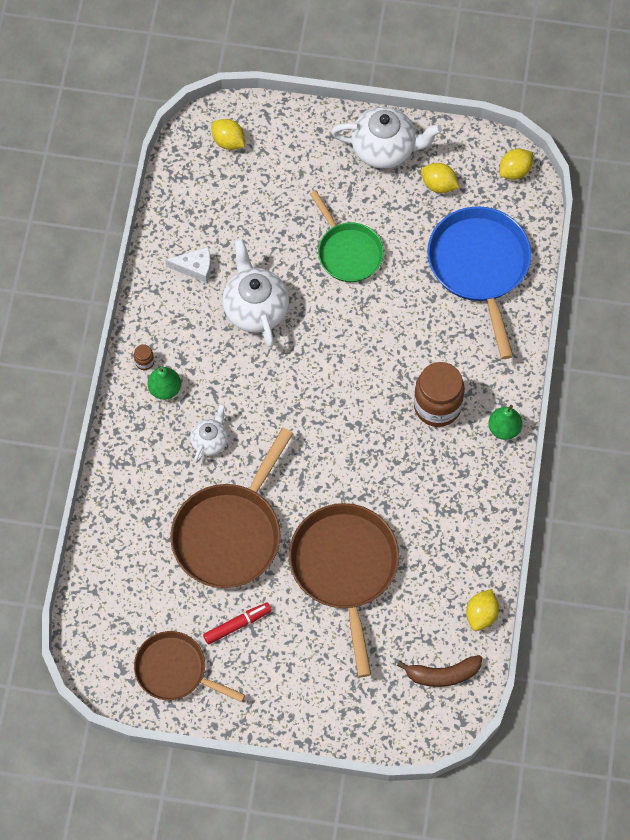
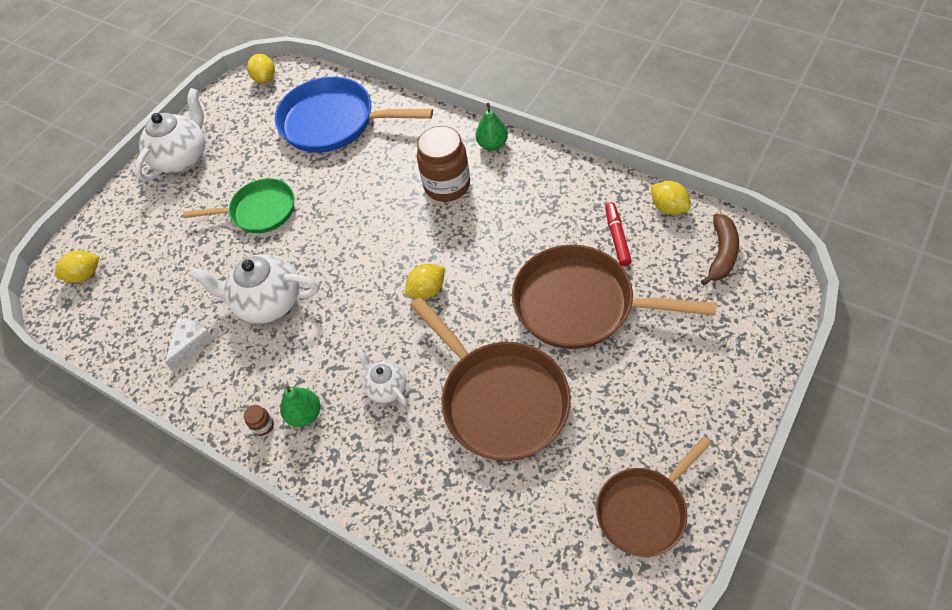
camera: 60 degrees left, 10 degrees down
red marker [203,602,272,644] -> red marker moved to [605,202,632,266]
yellow lemon [421,163,459,193] -> yellow lemon moved to [405,264,445,299]

